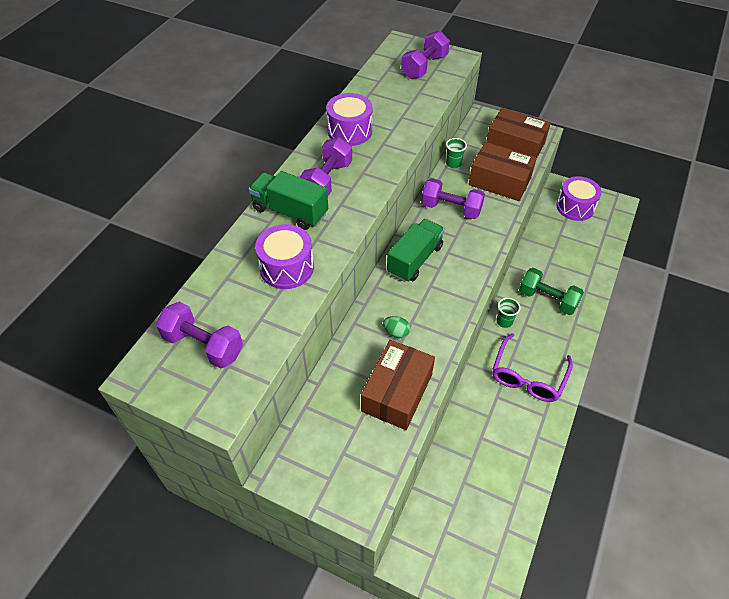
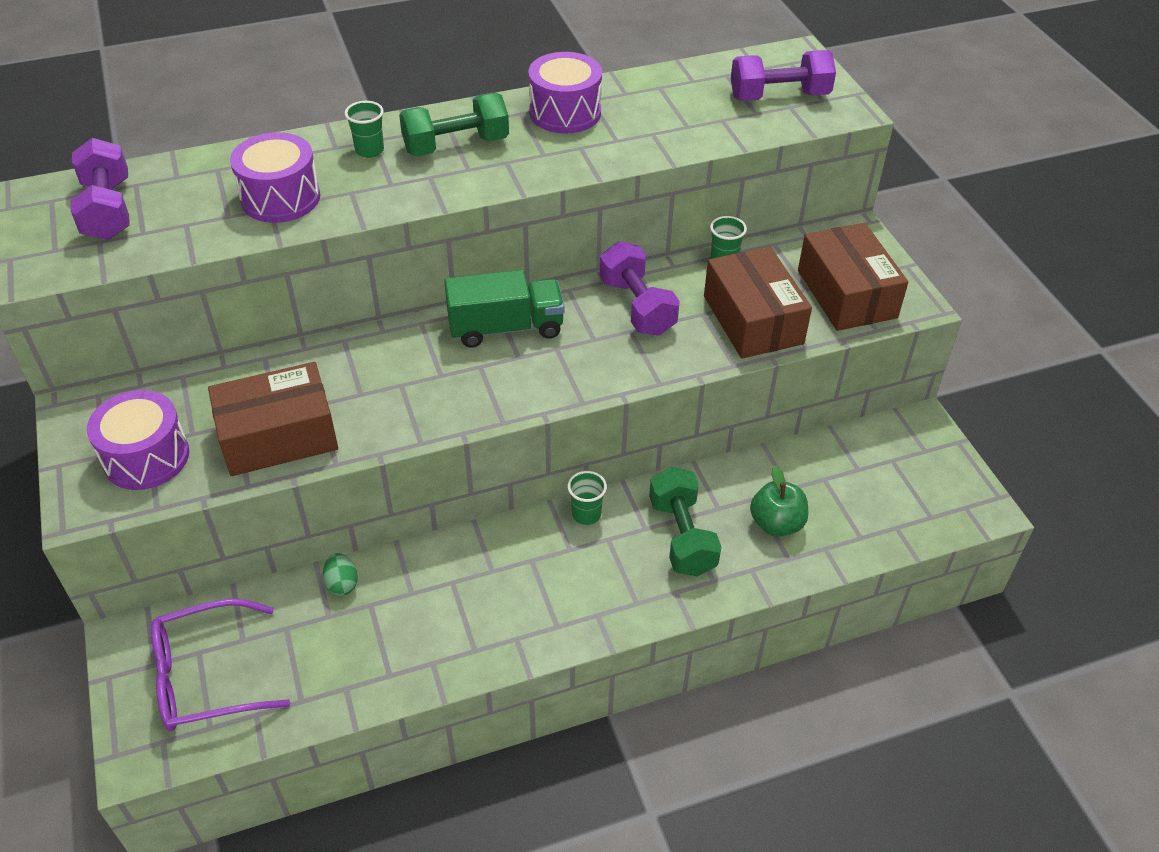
camera: 45 degrees right, 5 degrees down
green truck [249,171,328,230] -> green cup [345,101,384,158]
purple dumbbell [300,137,352,196] -> green dumbbell [399,93,509,156]
green egg [383,316,410,338] -> green egg moved to [323,553,358,596]
purple glasses [492,333,573,402] -> purple glasses moved to [151,598,290,731]
purple drum [556,176,602,221] -> purple drum moved to [87,390,189,490]
none -> green apple [750,465,808,537]

